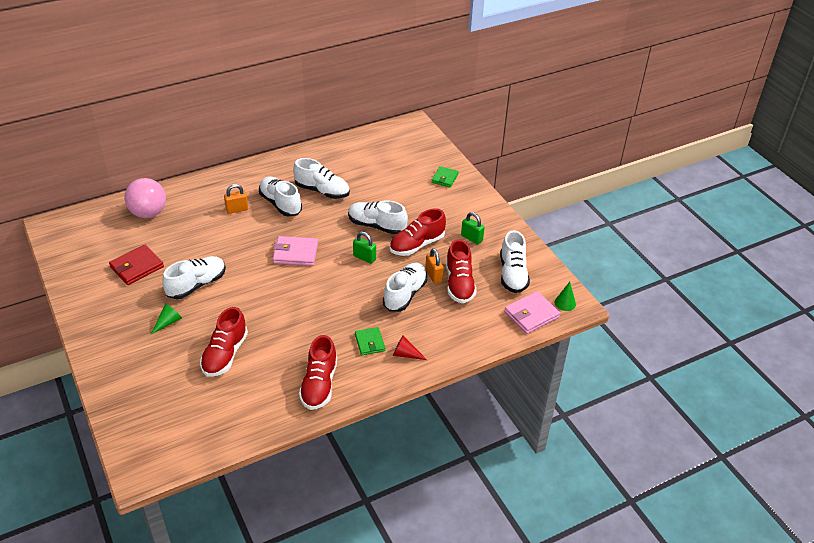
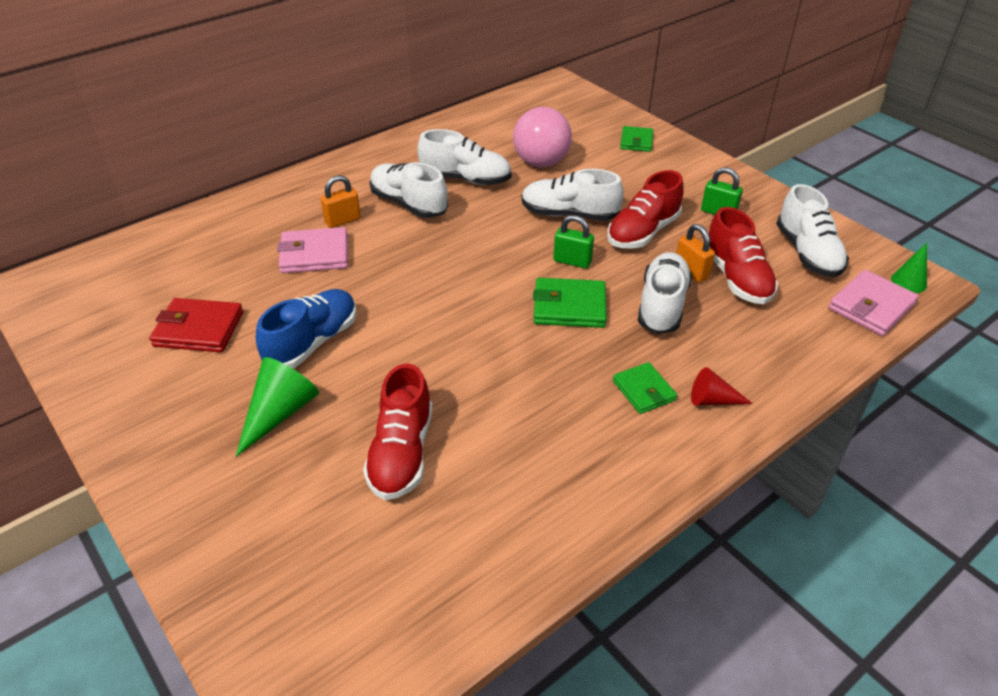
camera: 10 degrees left, 0 degrees up
red wallet [109,245,164,285] -> red wallet turned 60 degrees clockwise [149,298,243,352]
pink ball [124,178,166,218] -> pink ball moved to [513,107,572,167]
green cone [151,303,182,334] -> green cone [235,357,319,457], size x1.61
white shoe [162,256,226,299] -> blue shoe [256,289,356,368]
pink wallet [273,236,318,266] -> pink wallet moved to [277,227,348,273]
red shoe [299,335,337,410] -> none
none -> green wallet [533,278,607,328]

